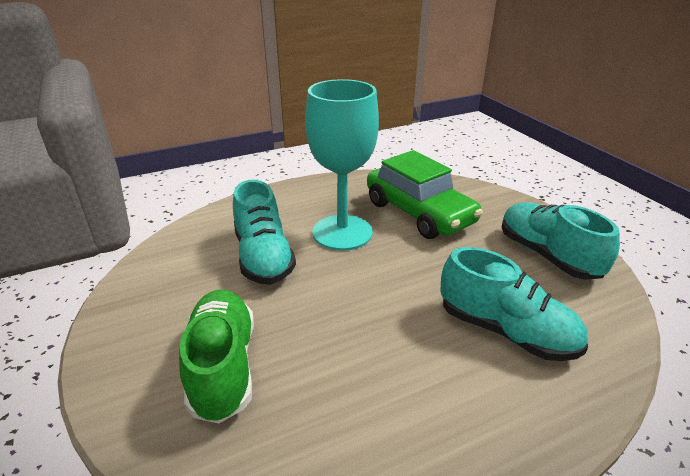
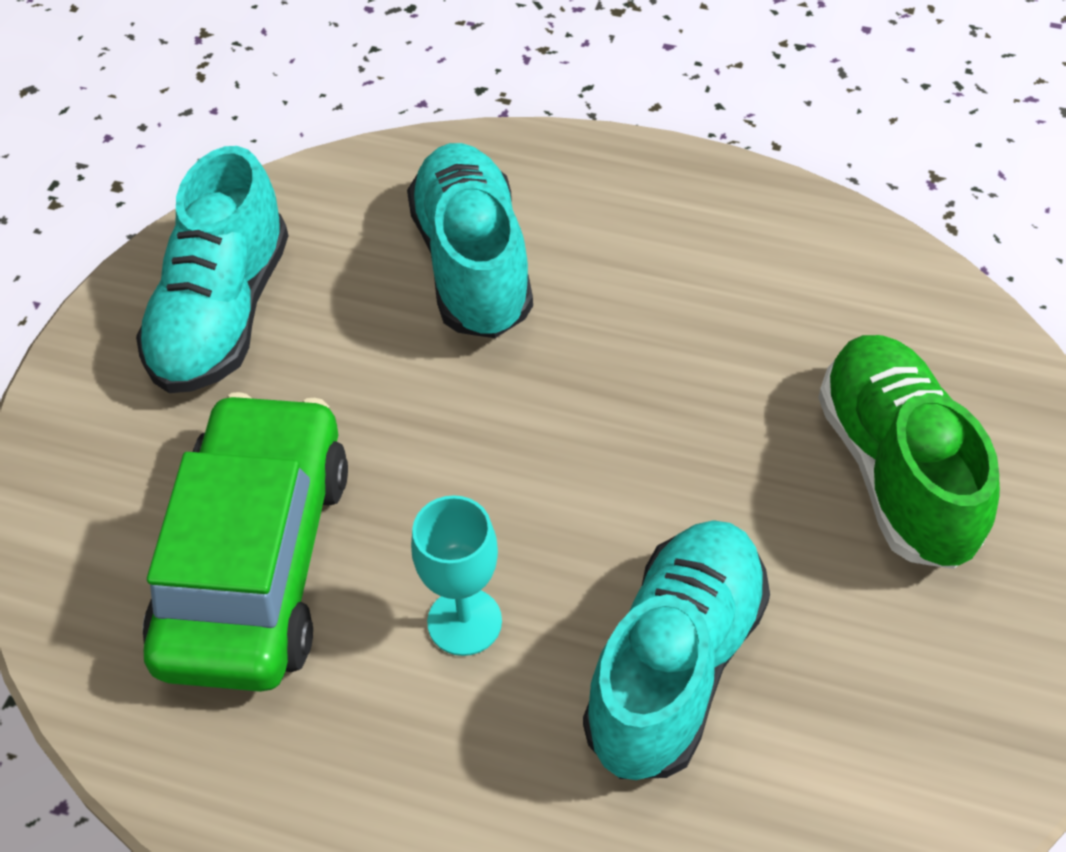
camera: 135 degrees left, 20 degrees up
green shoe [179,290,254,423] -> green shoe turned 135 degrees clockwise [818,335,1000,569]
turquoise goblet [305,79,379,251] -> turquoise goblet [411,495,502,656], size x0.49

